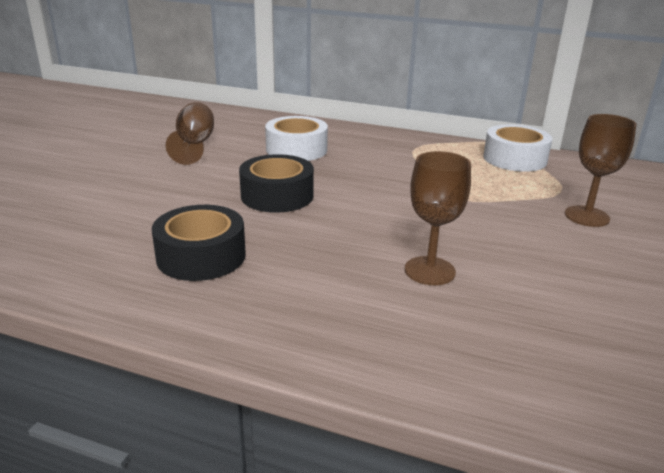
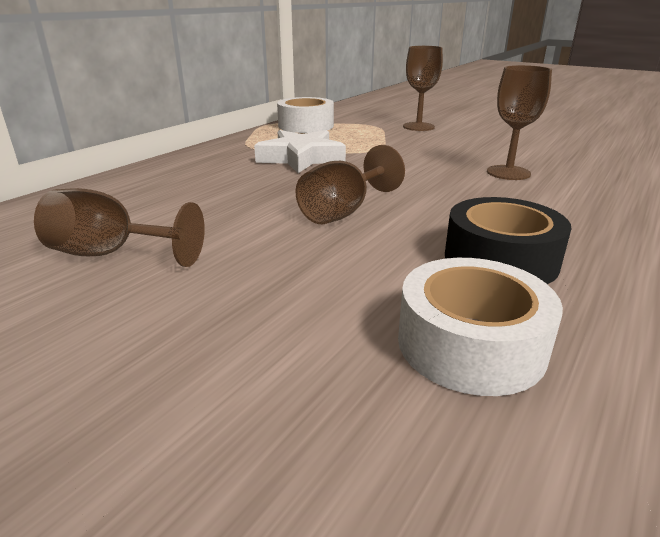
camera: 75 degrees left, 0 degrees up
black tape [239,154,314,213] -> brown goblet [296,145,405,224]
white tape [265,116,328,161] -> white tape moved to [398,258,563,396]
none -> white star [254,130,346,173]

